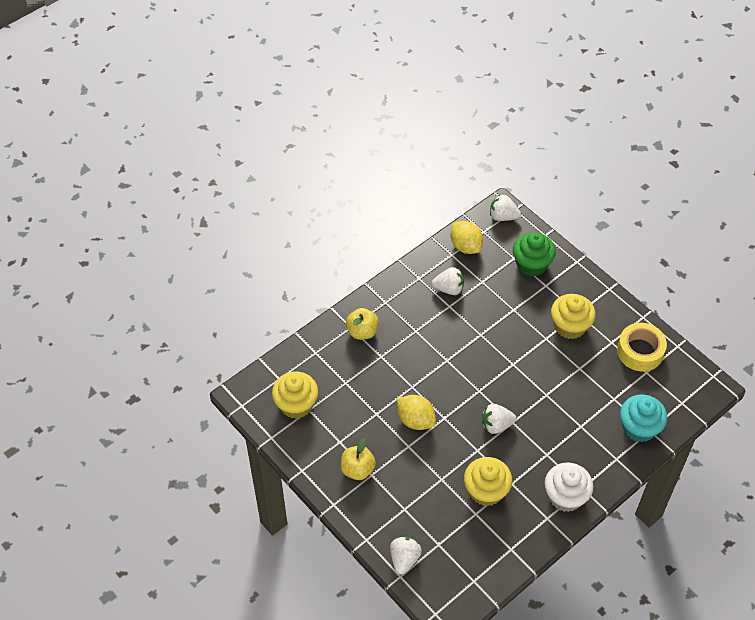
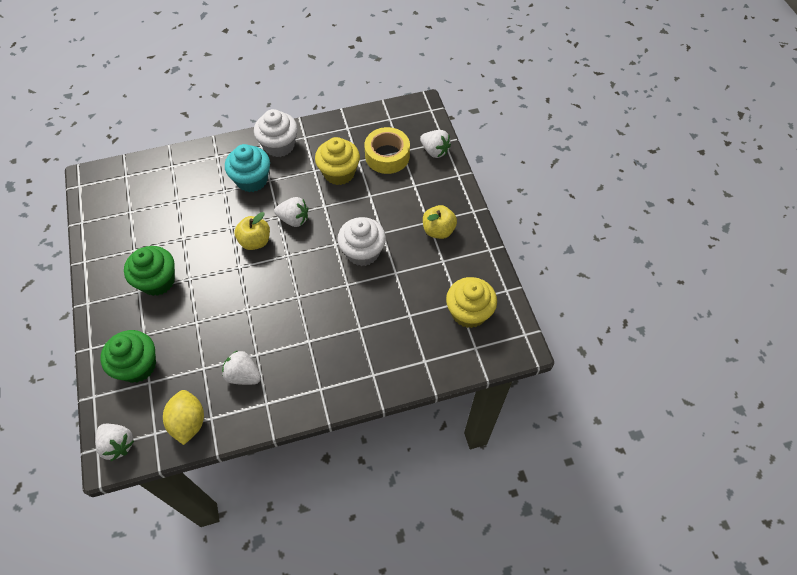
camera: 155 degrees left, 5 degrees up
yellow apple [346,308,379,340] -> yellow apple moved to [234,212,270,250]
white strawberry [390,537,422,575] -> white strawberry turned 90 degrees counterclockwise [420,130,451,158]
yellow lemon [397,395,436,430] -> white cupcake [337,217,386,266]
yellow cupcake [551,294,596,339] -> green cupcake [124,246,175,296]
yellow tape [617,323,667,372] -> yellow tape moved to [364,127,410,174]
turquoise cupcake [620,394,667,442] -> turquoise cupcake moved to [225,144,270,192]

